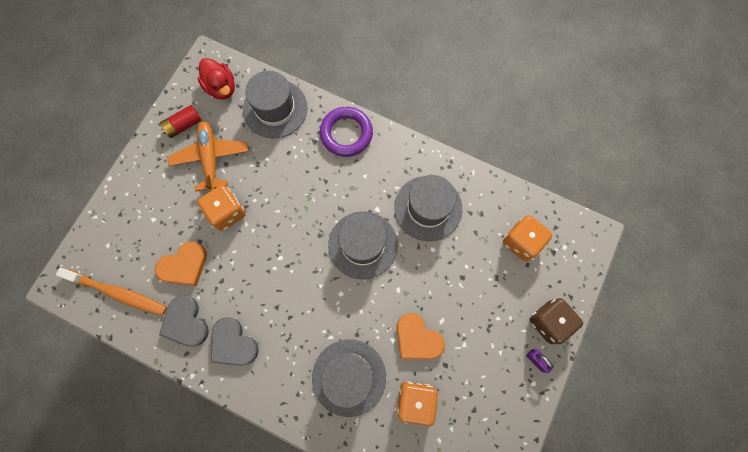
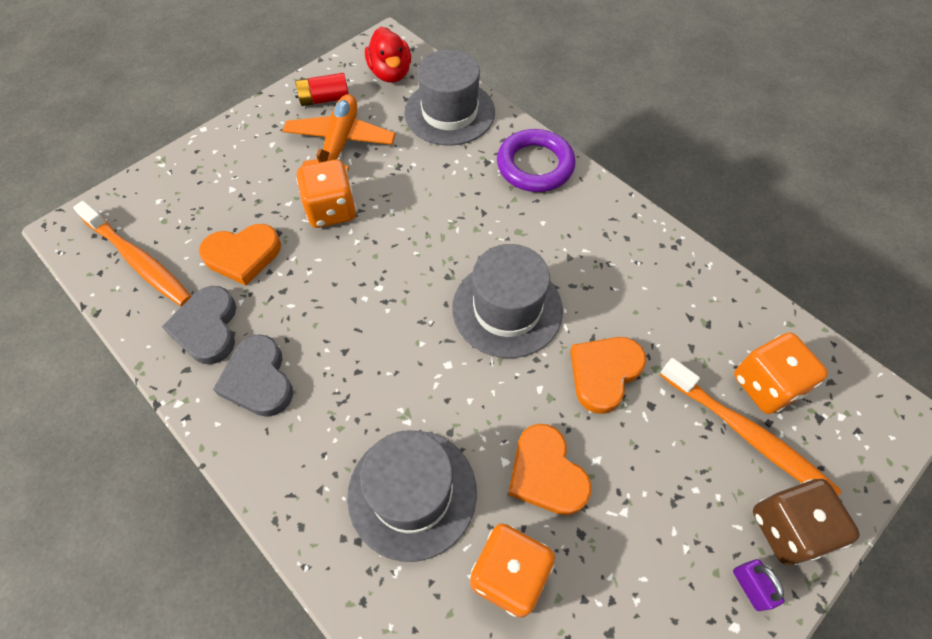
camera: 20 degrees right, 15 degrees down
grey hat [394,175,462,241] -> none
none -> orange heart [570,337,646,414]
none -> orange toothbrush [660,358,841,496]

